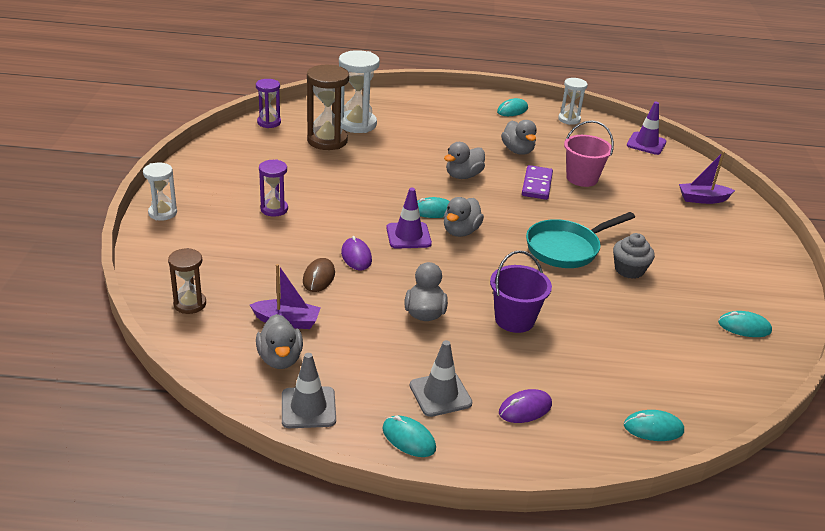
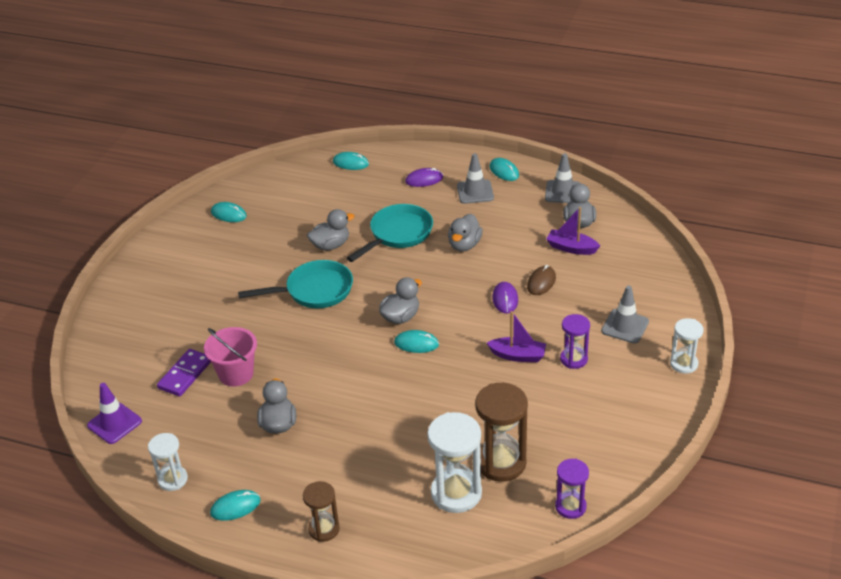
camera: 160 degrees left, 5 degrees up
brown hourglass [168,248,206,314] -> brown hourglass moved to [303,481,340,542]
purple traffic cone [386,188,432,249] -> none
grey duck [444,142,485,179] -> grey duck moved to [307,209,354,251]
purple bucket [490,250,552,333] -> turquoise pan [347,204,433,262]
purple domino [522,165,553,200] -> purple domino moved to [157,349,211,397]
grey cupcake [613,233,655,279] -> none
purple boat [679,151,735,204] -> purple boat moved to [487,311,546,362]
none -> grey traffic cone [601,285,649,343]

